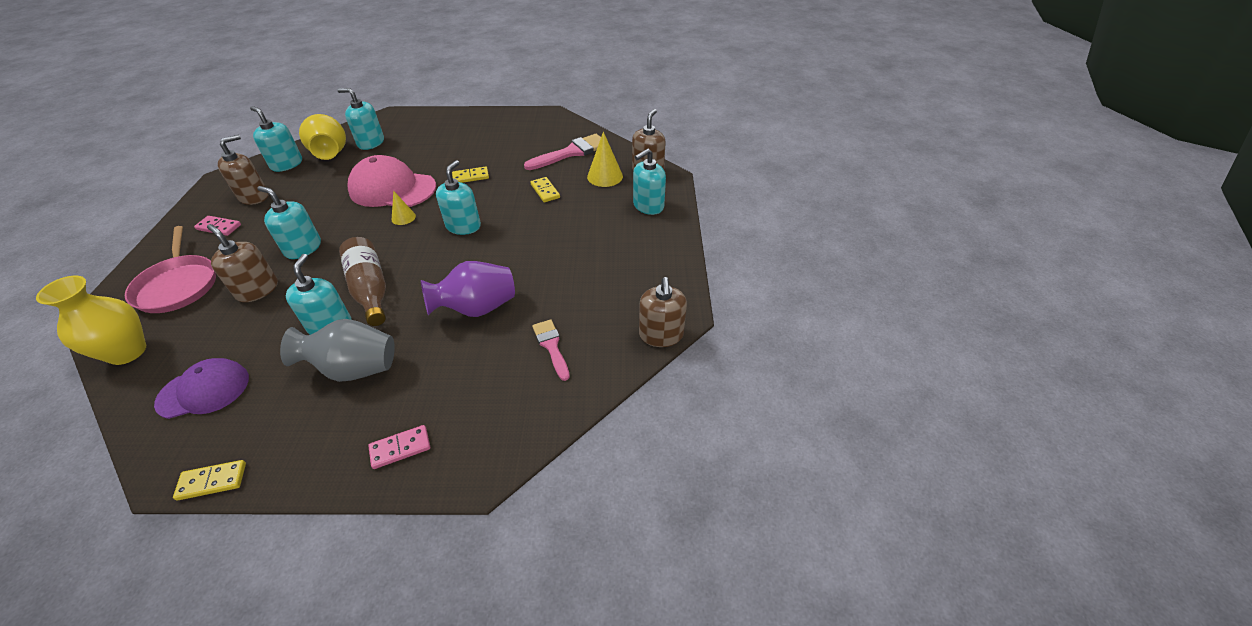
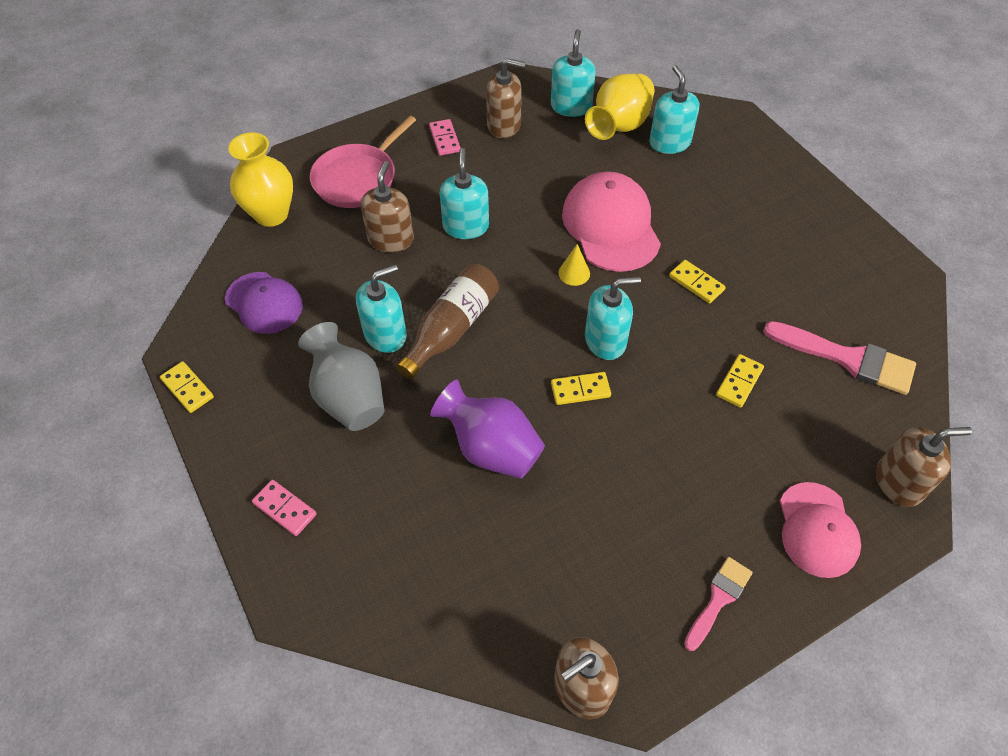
camera: 60 degrees right, 10 degrees up
pink brush [532,319,570,381] -> pink brush moved to [684,557,753,651]
yellow cone [587,132,623,187] -> none
turquoise soap dispenser [633,148,666,215] -> pink cap [780,482,861,578]
none -> yellow domino [551,372,611,405]

